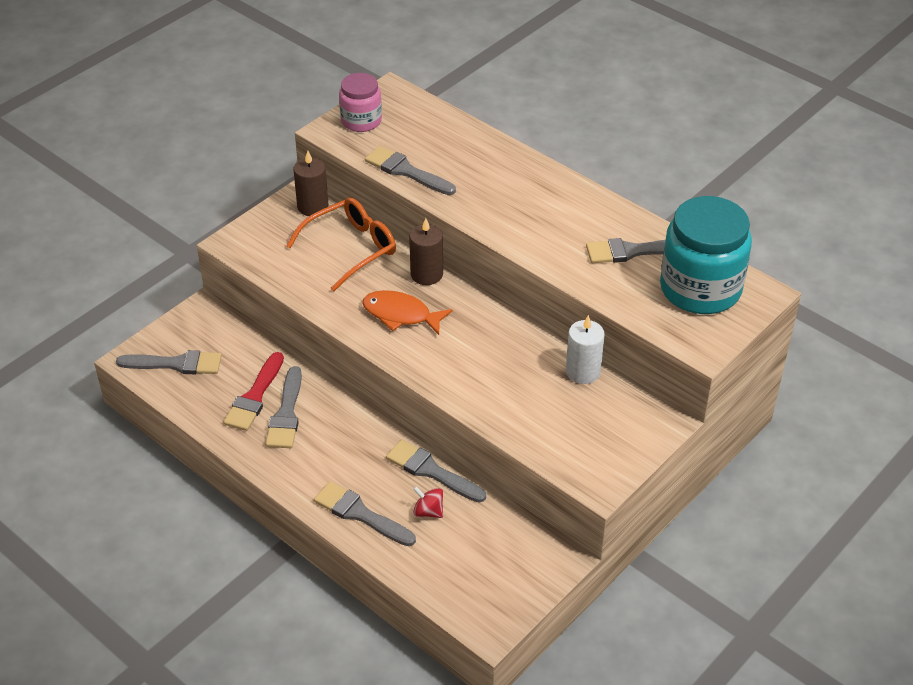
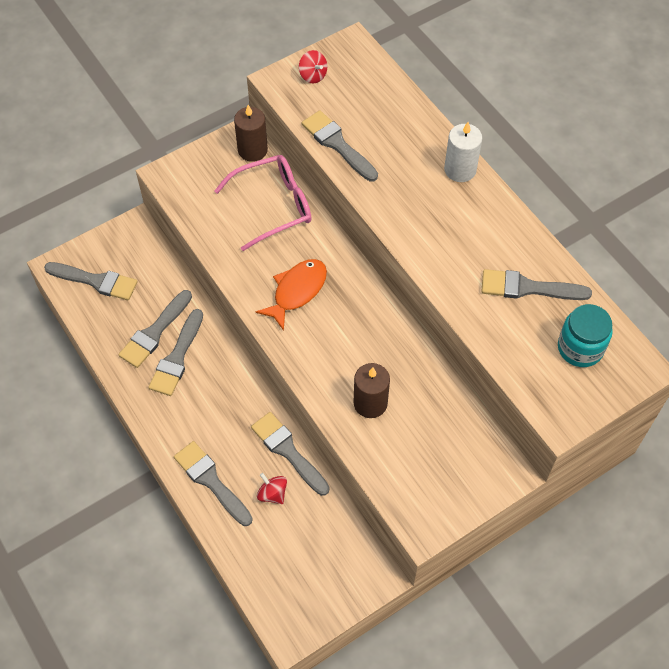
camera: 15 degrees right, 15 degrees up
red brush [223,352,284,431] -> grey brush [118,290,192,368]
orange glasses [286,197,396,291] -> pink glasses [214,155,312,251]
pink jar [339,73,382,132] -> red spinning top [299,50,327,83]
orange fish [362,290,453,335] -> orange fish turned 90 degrees clockwise [255,259,327,331]
brown candle [409,218,443,285] -> brown candle moved to [354,363,390,418]
white candle [566,315,605,384] -> white candle moved to [444,122,482,182]
turquoise jar [660,196,752,314] -> turquoise jar [558,304,613,367], size x0.57

